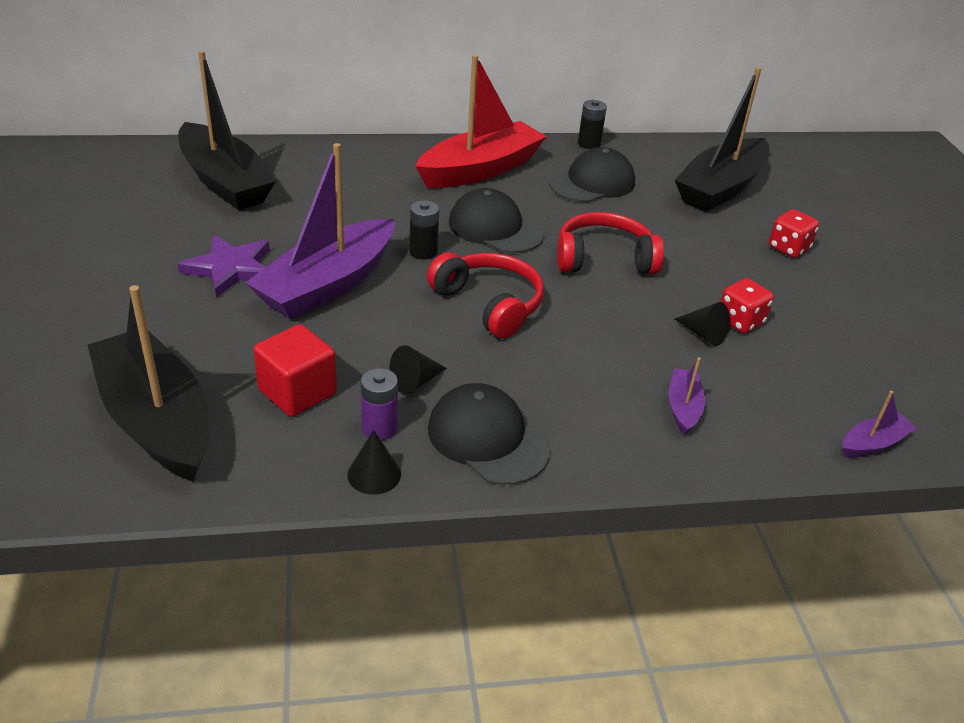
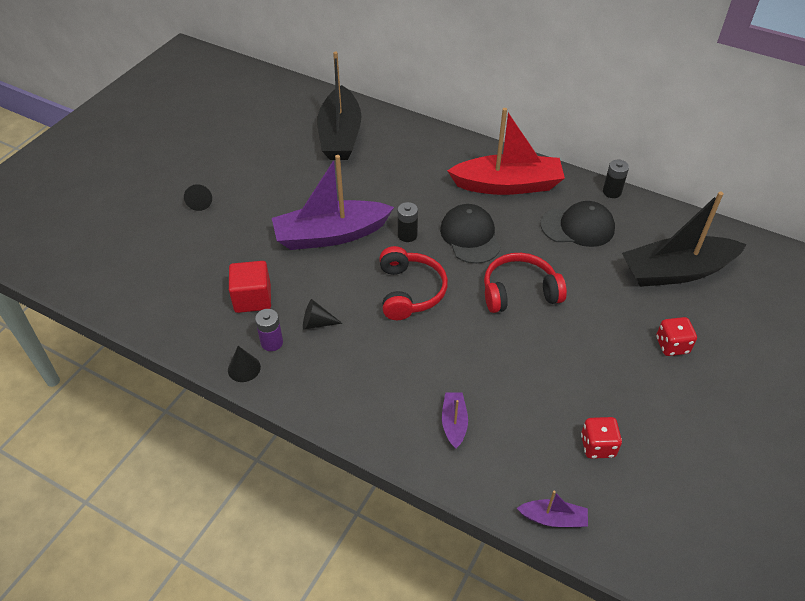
camera: 40 degrees right, 10 degrees up
black boat [88,285,209,482] -> none
purple star [178,235,270,298] -> none
black cap [428,383,550,485] -> none
red headphones [557,212,664,274] -> red headphones turned 45 degrees counterclockwise [484,253,567,313]
purple boat [669,357,706,435] -> purple boat turned 45 degrees counterclockwise [442,392,468,449]
black cone [675,302,730,346] -> black cone moved to [184,184,212,211]
red dice [721,278,774,333] -> red dice moved to [581,417,622,459]

